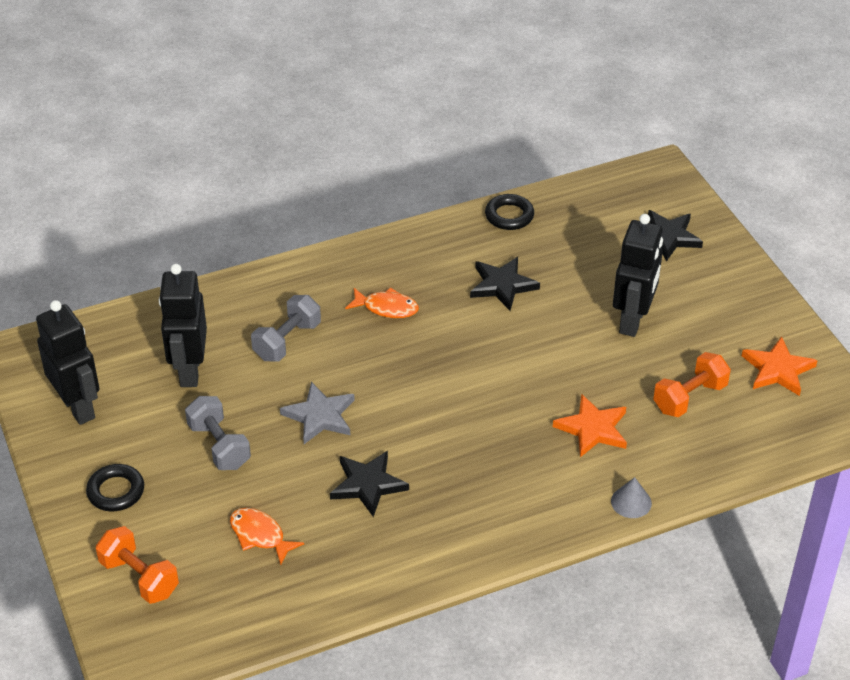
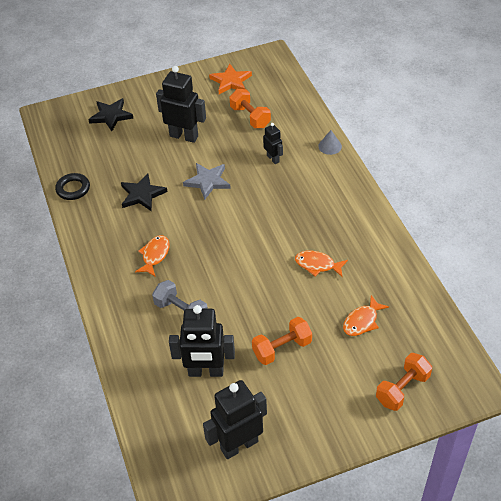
camera: 85 degrees left, 5 degrees up
black ring [86,464,144,511] -> none
grey dumbbell [185,396,251,470] -> orange dumbbell [252,317,312,365]
grey star [280,382,355,444] -> grey star moved to [183,163,231,200]
black star [330,451,409,517] -> orange fish [295,251,348,277]
orange star [553,394,627,457] -> black robot [263,123,283,164]

